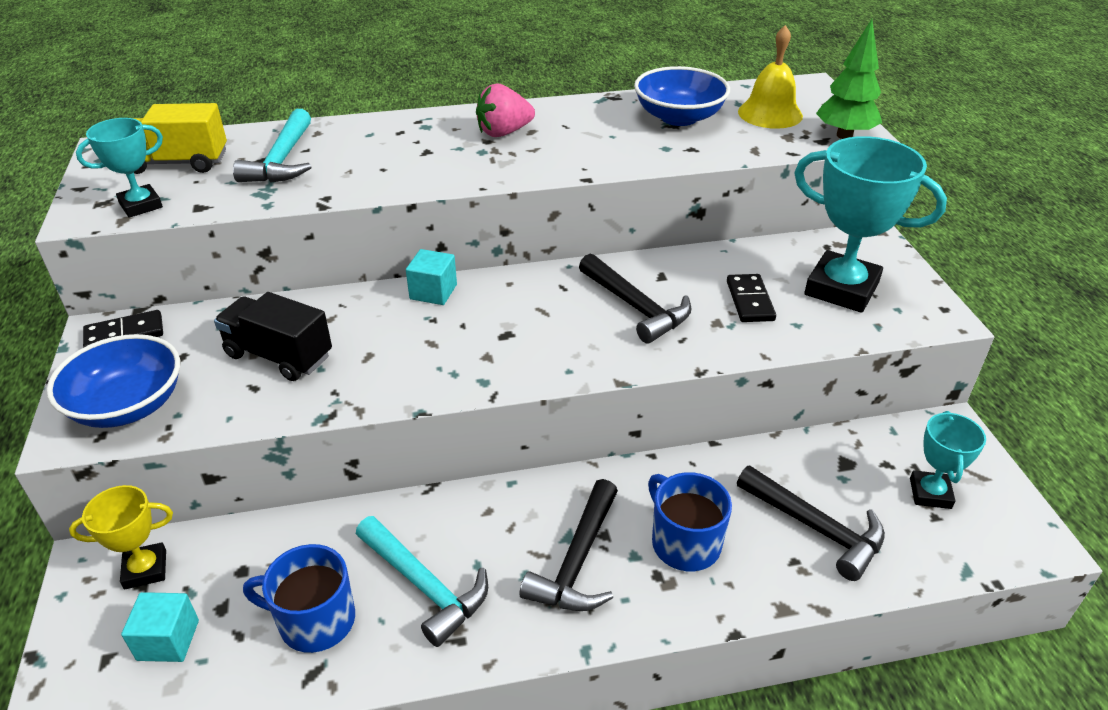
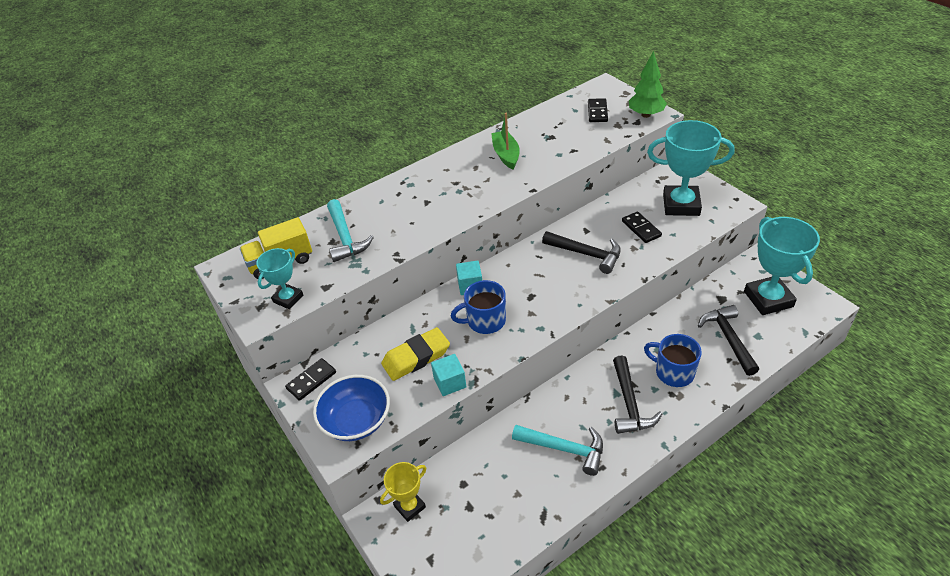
camera: 20 degrees left, 5 degrees up
turquoise cube [121,592,199,662] -> turquoise cube moved to [431,354,466,396]
black truck [214,292,332,381] -> yellow eraser [381,327,450,381]
blue mug [243,544,355,653] -> blue mug moved to [451,280,506,334]
pink strawberry [476,83,535,137] -> none
blue bowl [634,66,730,126] -> none
black hammer [737,466,885,581] -> black hammer turned 120 degrees counterclockwise [698,305,759,376]
yellow bell [738,25,803,129] -> black domino [588,98,608,122]
turquoise trophy [910,411,986,509] -> turquoise trophy [744,217,820,315], size x1.84
none -> green boat [491,113,520,170]

